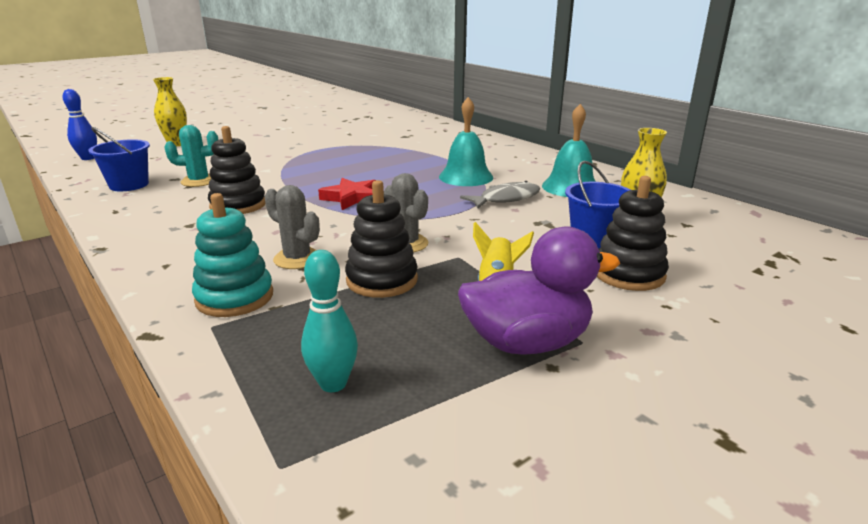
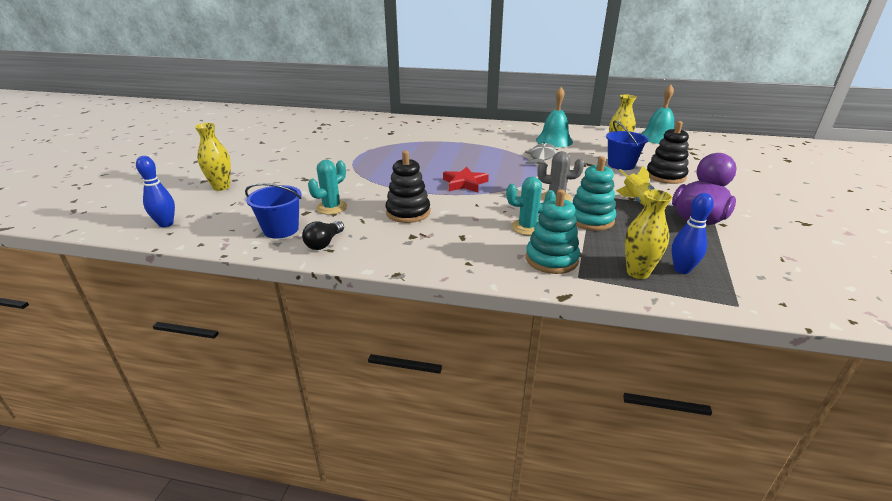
camera: 40 degrees left, 5 degrees up
grey cactus [265,185,320,269] -> turquoise cactus [506,177,556,235]
turquoise bowling pin [301,250,358,392] -> blue bowling pin [671,193,714,274]
black stacking toy [345,180,418,298] -> turquoise stacking toy [572,156,616,231]
turquoise bell [439,97,493,186] -> turquoise bell moved to [641,85,674,144]
none -> black light bulb [302,221,344,250]
none -> yellow vase [625,190,672,279]

